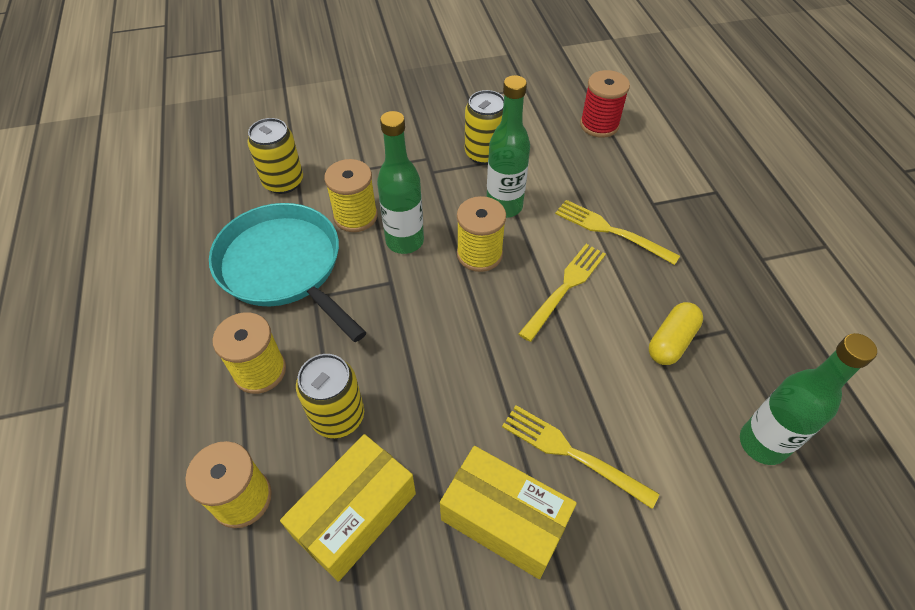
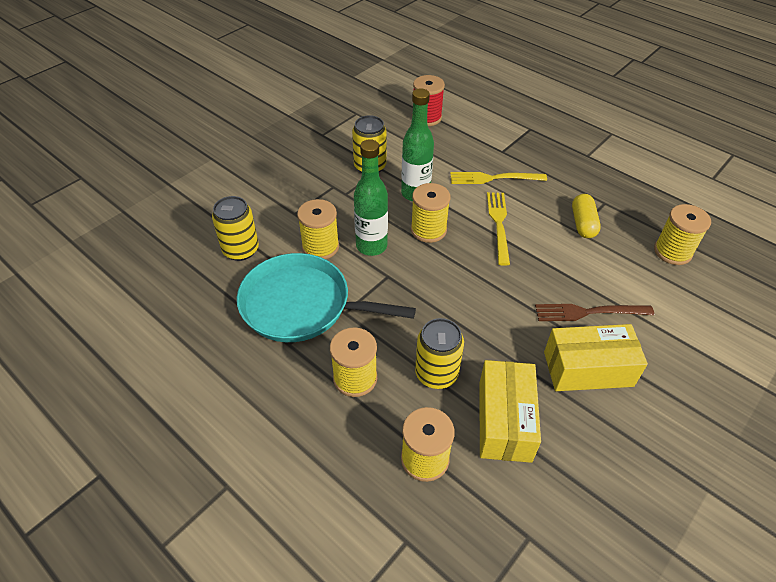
camera: 35 degrees left, 5 degrees down
yellow fork [502,405,660,509] -> brown fork [535,304,654,321]
green bottle [740,333,877,465] -> yellow spool [654,204,711,265]

